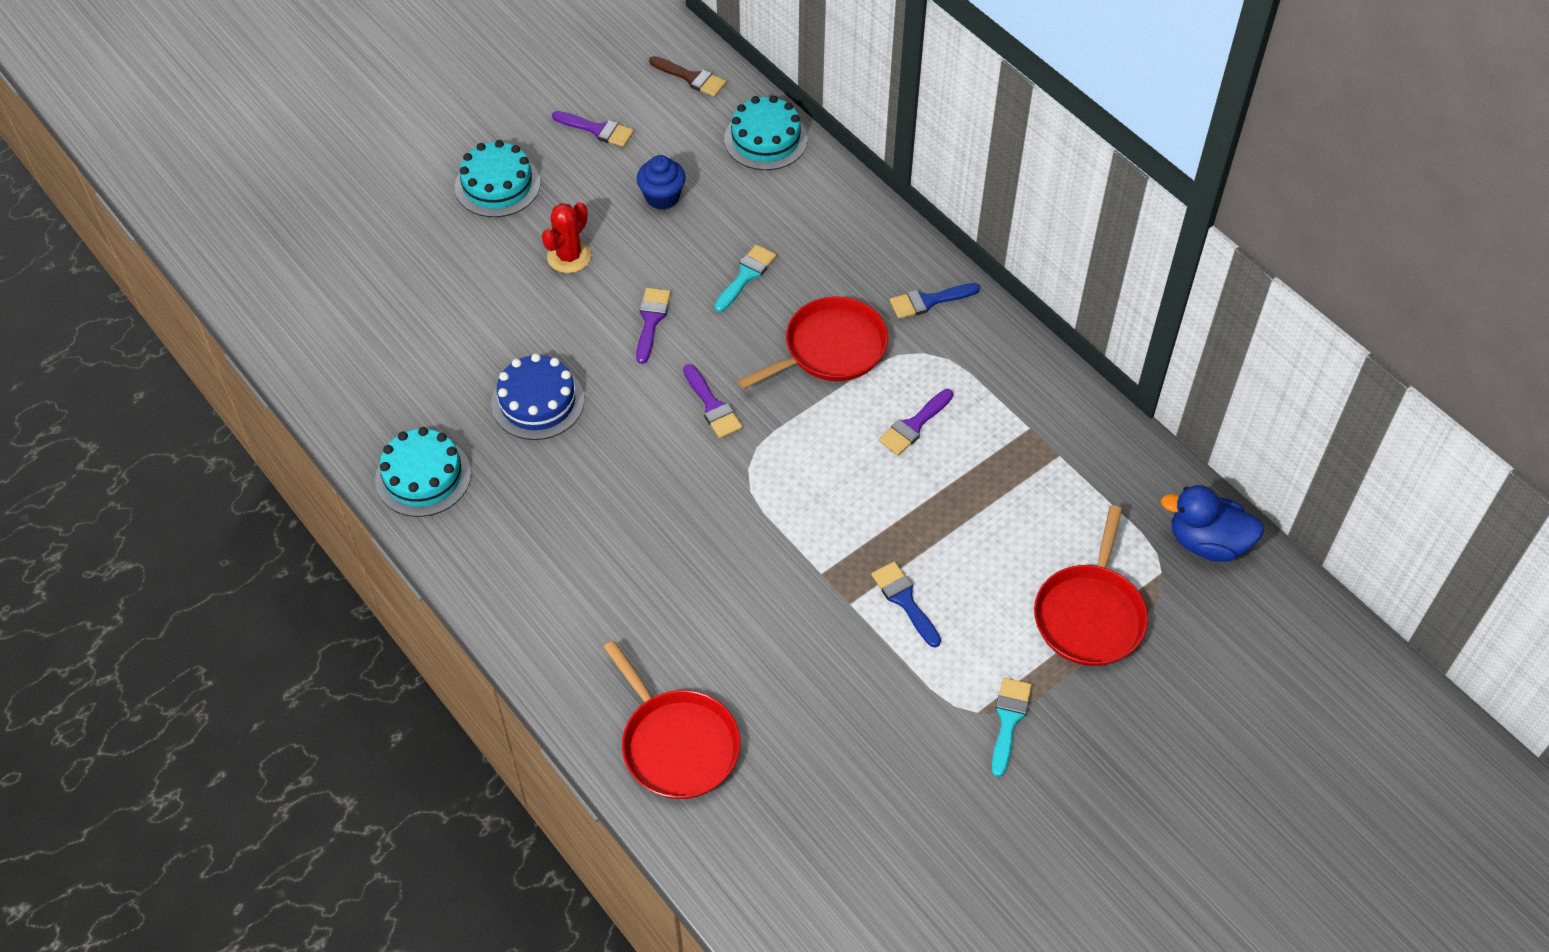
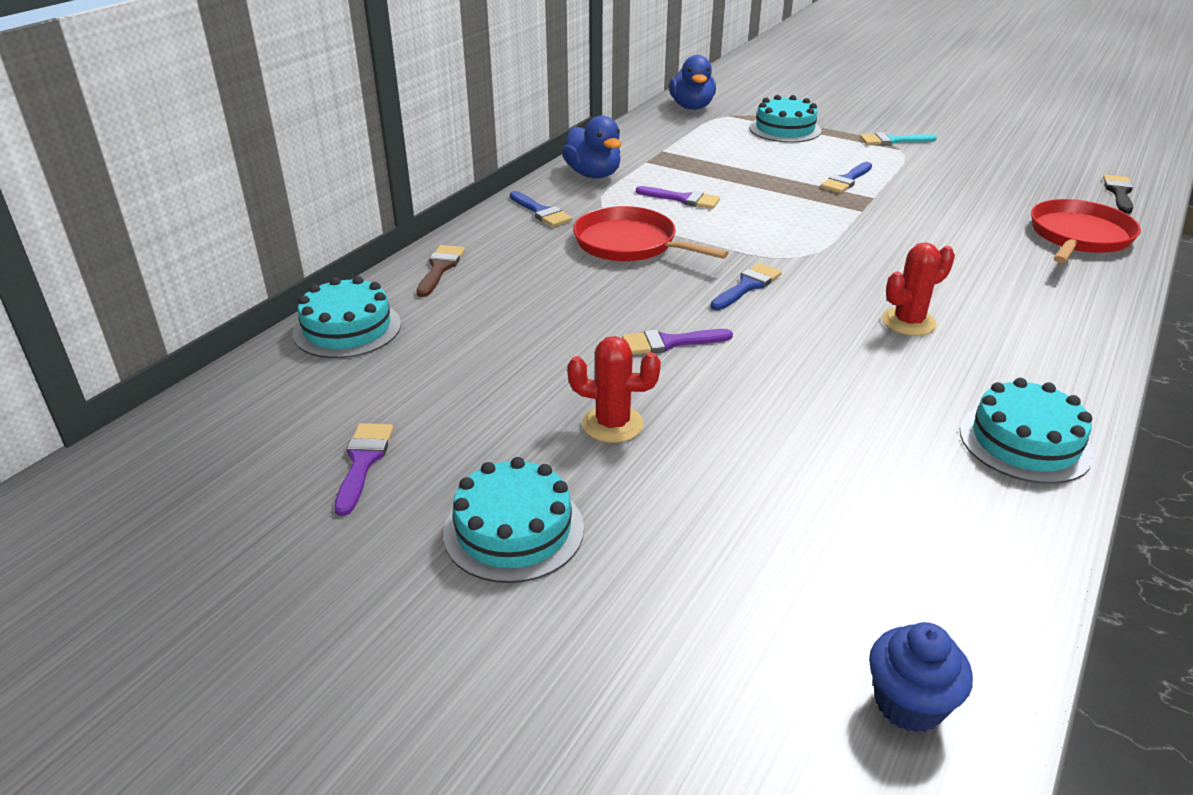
camera: 110 degrees left, 20 degrees down
blue cake [491,353,584,440] -> none
blue cupcake [637,155,686,210] -> blue cupcake moved to [869,622,973,733]
brown brush [649,56,727,97] -> brown brush moved to [416,245,465,297]
purple brush [683,364,743,438] -> blue brush [710,263,782,310]
turquoise brush [714,244,777,312] -> none
red pan [1034,505,1148,666] -> turquoise cake [749,95,821,143]
none -> blue duck [562,116,622,179]
none -> red cactus [882,242,955,336]
none -> black brush [1103,175,1133,214]

